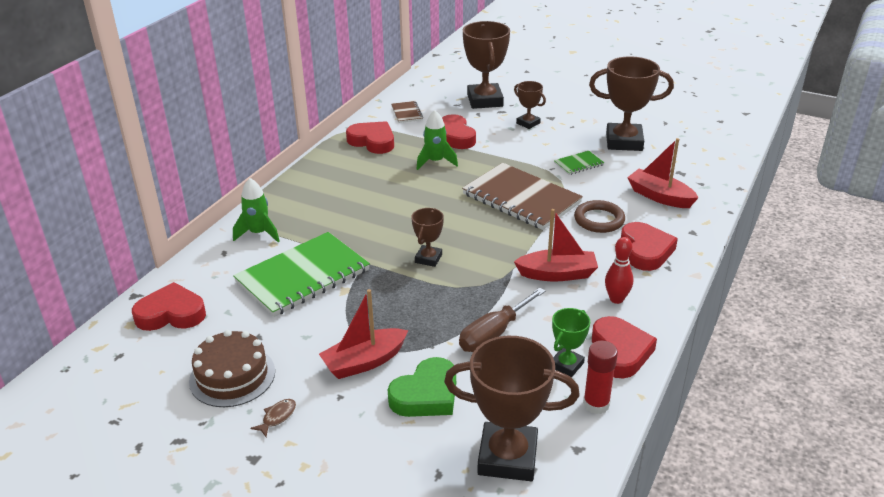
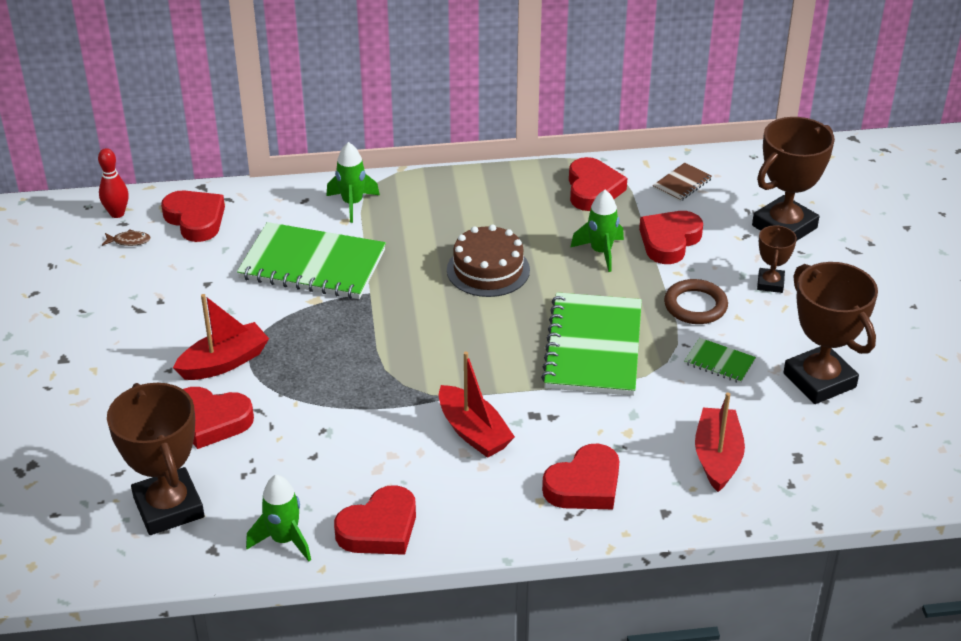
camera: 55 degrees right, 5 degrees up
brown cake [189,330,275,407] -> brown cake moved to [447,224,530,297]
brown fish [251,399,296,437] -> brown fish moved to [102,229,151,246]
red boat [319,289,408,379] -> red boat turned 120 degrees clockwise [173,294,269,380]
green heart [388,357,456,417] -> red heart [183,387,254,449]
brown trophy [412,208,444,267] -> none
brown screwdriver [459,288,546,352] -> none
brown notebook [462,163,583,230] -> green notebook [541,292,642,396]
green trophy [552,308,590,377] -> none
brown ring [574,200,625,233] -> brown ring moved to [664,279,728,324]
red glue stick [583,341,618,414] -> green rocket [246,475,311,561]
red bowling pin [605,237,633,304] -> red bowling pin moved to [98,148,129,218]

